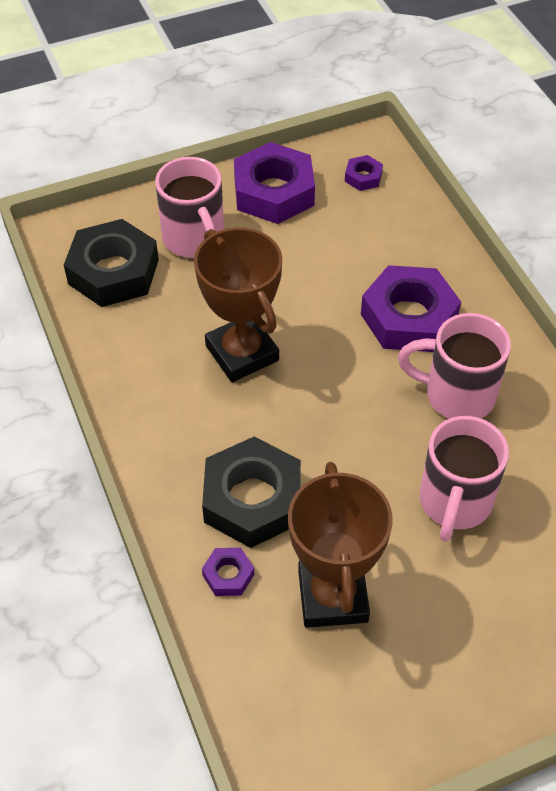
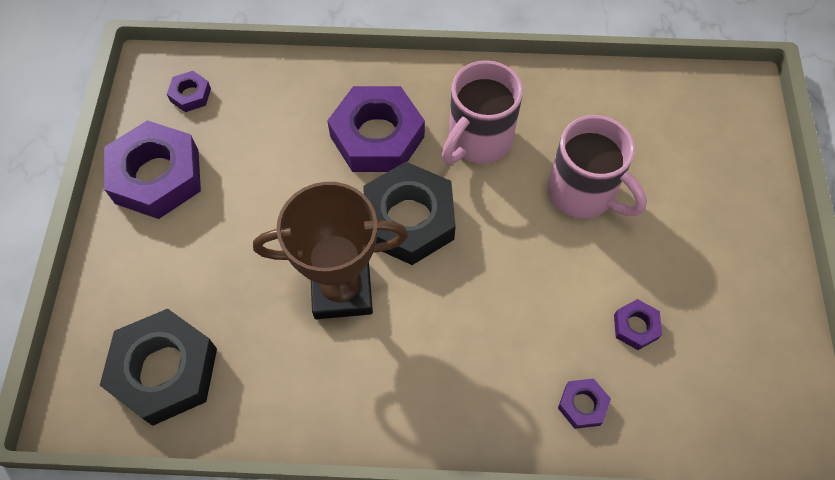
camera: 65 degrees left, 10 degrees up
pink mug [155,157,224,258] -> none
black nut [202,437,301,548] -> black nut moved to [363,162,456,265]
brown trophy [288,462,393,628] -> purple nut [614,299,662,350]

